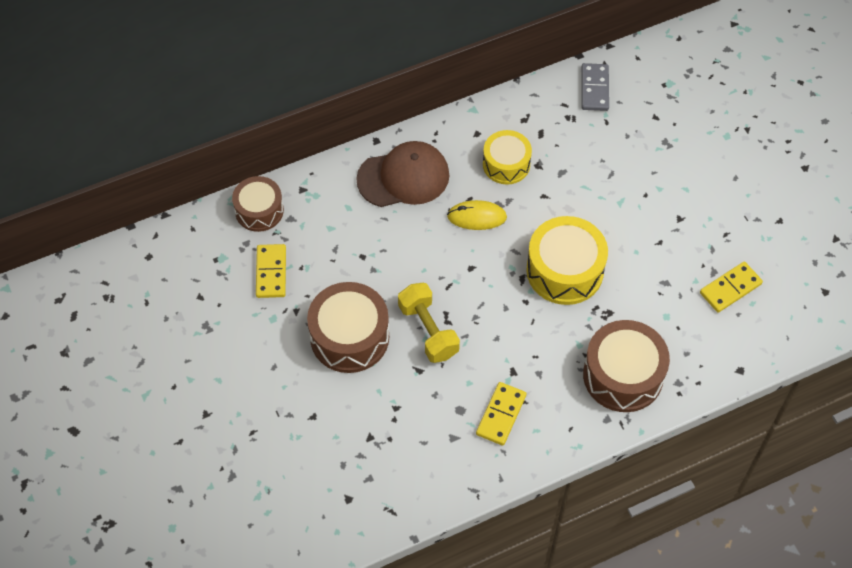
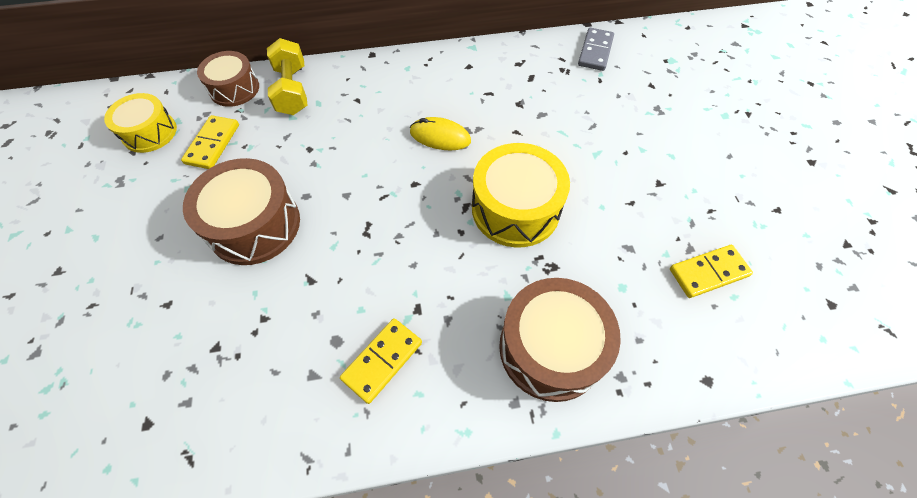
camera: 15 degrees right, 0 degrees up
brown cap [356,141,449,207] -> none
yellow dumbbell [398,283,460,363] -> yellow dumbbell moved to [267,38,307,115]
yellow drum [483,130,532,184] -> yellow drum moved to [104,93,177,153]

